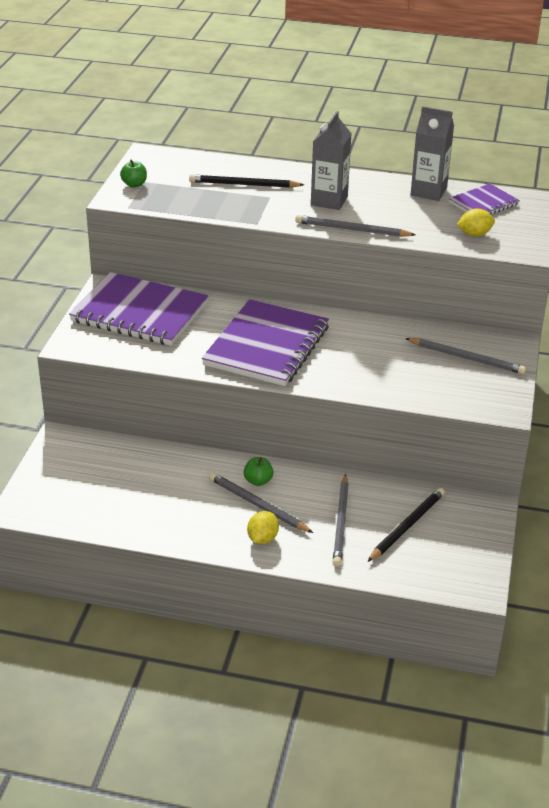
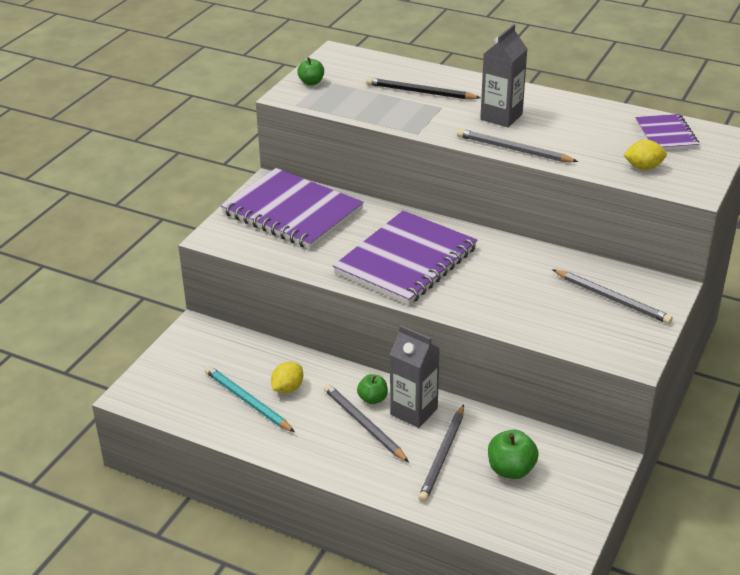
camera: 15 degrees right, 0 degrees up
yellow lemon [247,511,279,544] -> yellow lemon moved to [271,362,303,393]
black pencil [367,487,445,562] -> green apple [488,430,539,479]
grey carton [411,106,454,201] -> grey carton moved to [390,325,440,428]
purple notebook [449,184,520,214] -> purple notebook turned 75 degrees counterclockwise [635,114,699,150]
none -> turquoise pencil [205,366,295,432]

